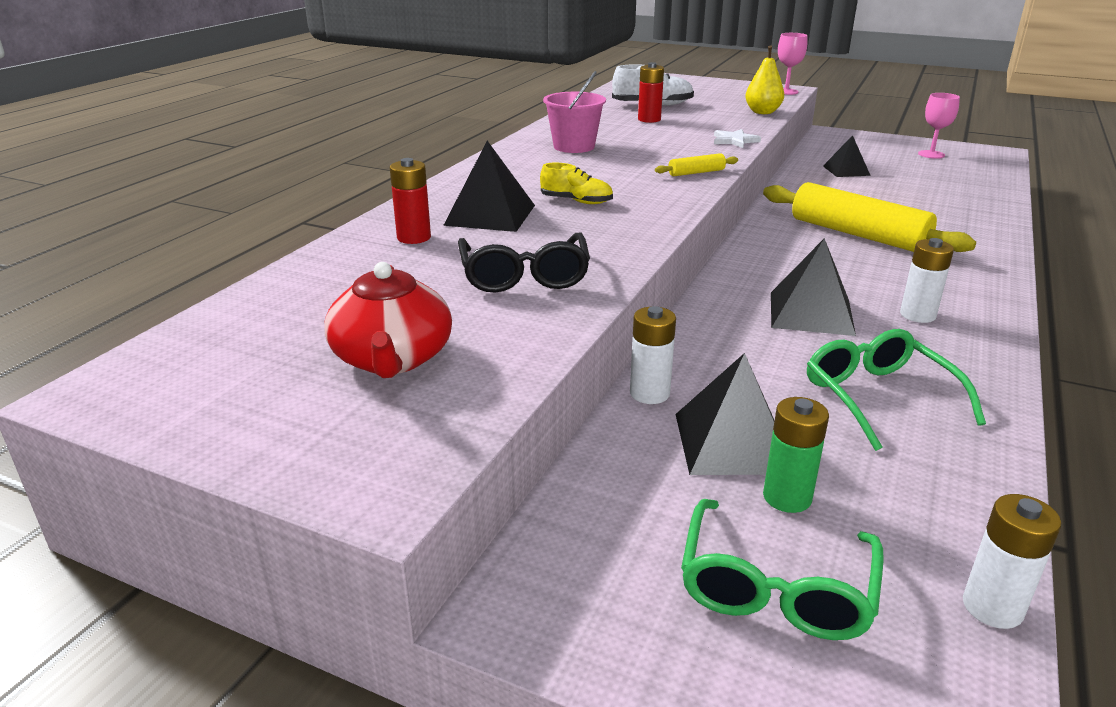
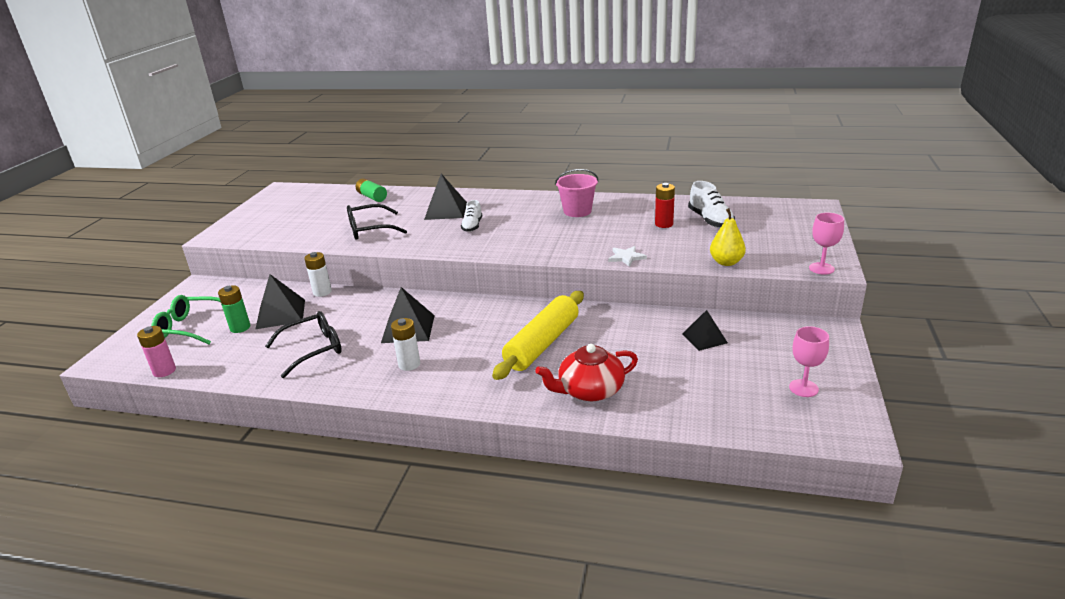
camera: 80 degrees right, 0 degrees up
red teapot [324,262,452,378] -> red teapot moved to [535,344,638,401]
red battery [390,158,431,244] -> none
yellow shoe [540,163,613,204] -> white shoe [461,200,482,232]
yellow rolling pin [655,153,738,177] -> none
green glasses [807,329,986,451] -> black glasses [265,311,342,378]
white battery [963,494,1061,629] -> pink battery [137,326,176,377]
none -> green battery [356,178,387,202]

